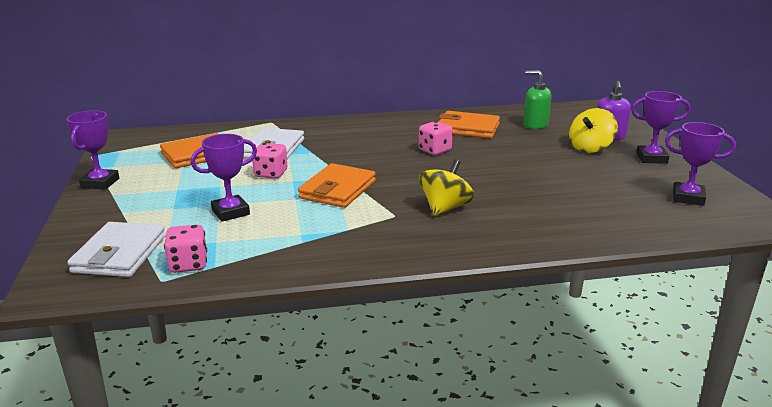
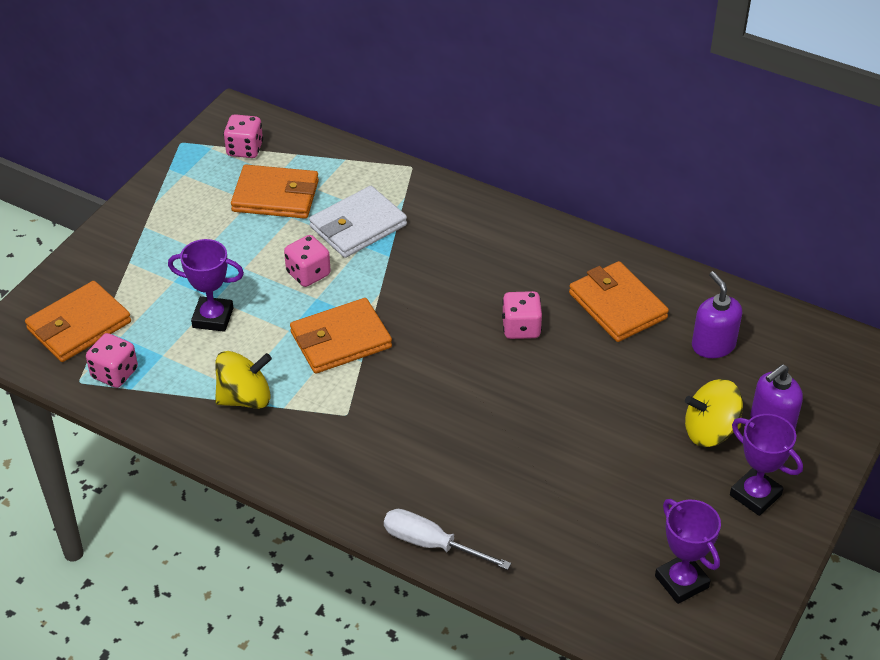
camera: 40 degrees right, 20 degrees up
purple trophy [67,110,119,190] -> none
white wallet [67,222,166,277] -> orange wallet [25,281,131,362]
yellow spinning top [419,159,474,216] -> yellow spinning top moved to [215,351,272,409]
green soap dispenser [523,70,551,129] -> purple soap dispenser [692,271,742,358]
none -> pink dice [224,114,263,158]
none -> white screwdriver [384,509,511,570]

